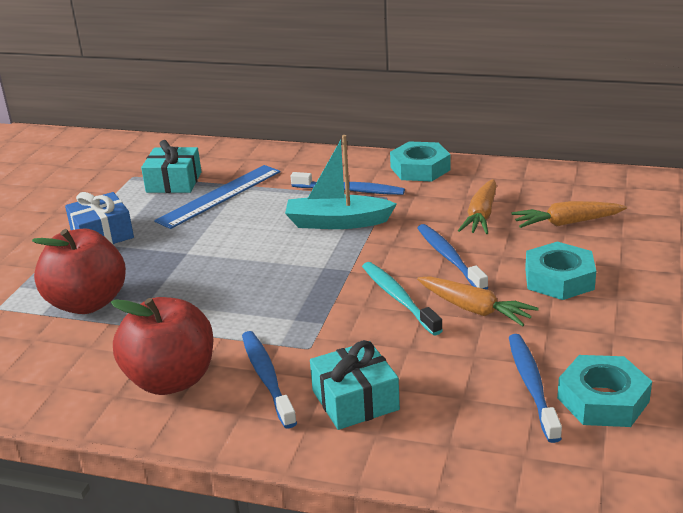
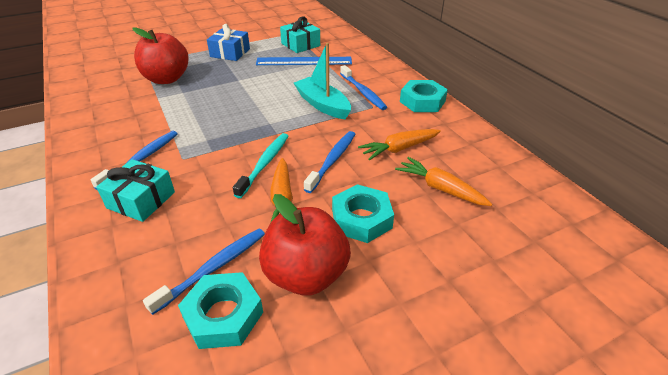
camera: 45 degrees right, 10 degrees up
red apple [111,297,213,395] -> red apple moved to [259,194,351,296]

